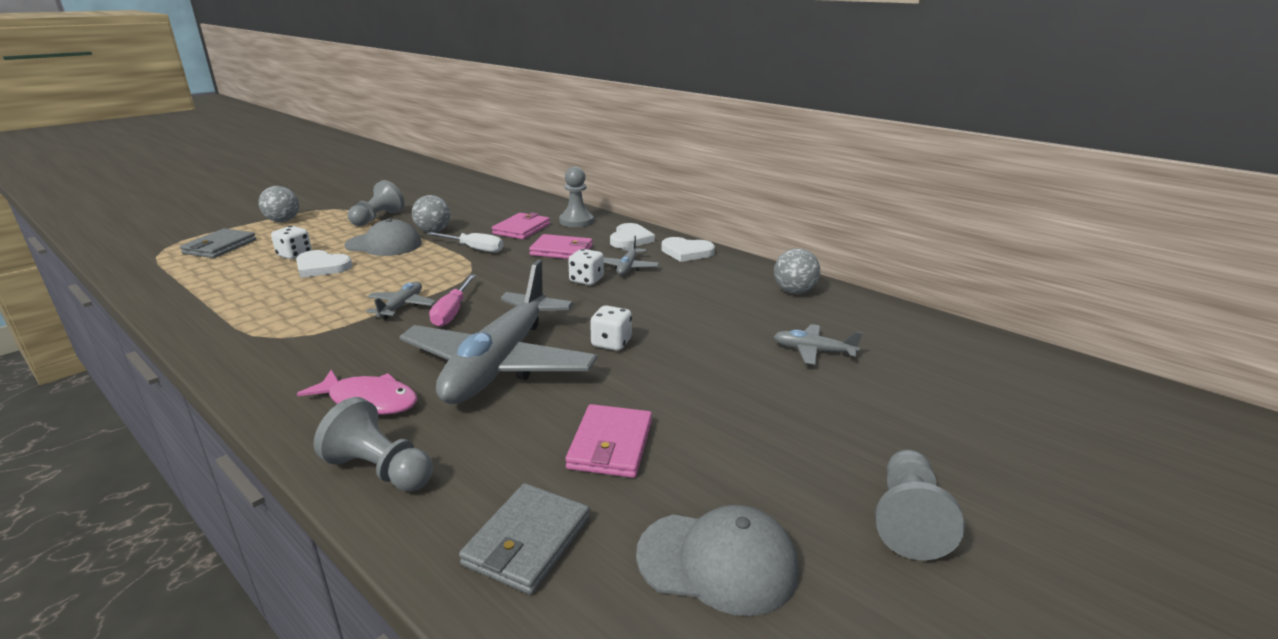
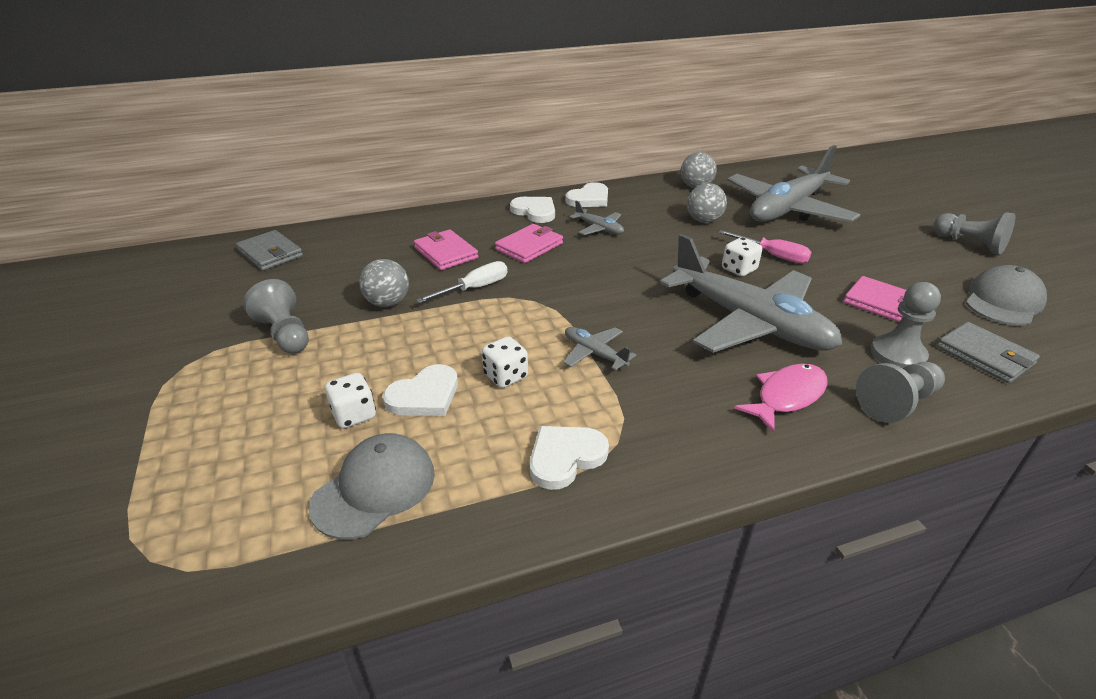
camera: 60 degrees left, 10 degrees up
grey wallet [180,228,256,258] -> grey wallet moved to [236,230,303,271]
grey ball [258,186,299,222] -> grey ball moved to [687,183,727,223]
grey cap [344,218,422,256] -> grey cap moved to [309,433,435,540]
pink screwdriver [429,275,476,327] -> pink screwdriver moved to [718,230,812,263]
grey pawn [559,167,594,227] -> grey pawn moved to [870,282,941,369]
white dice [568,249,604,285] -> white dice moved to [482,336,528,388]
grey plane [773,324,862,365] -> grey plane [727,145,860,222], size x2.41
none -> white heart [530,426,609,490]

